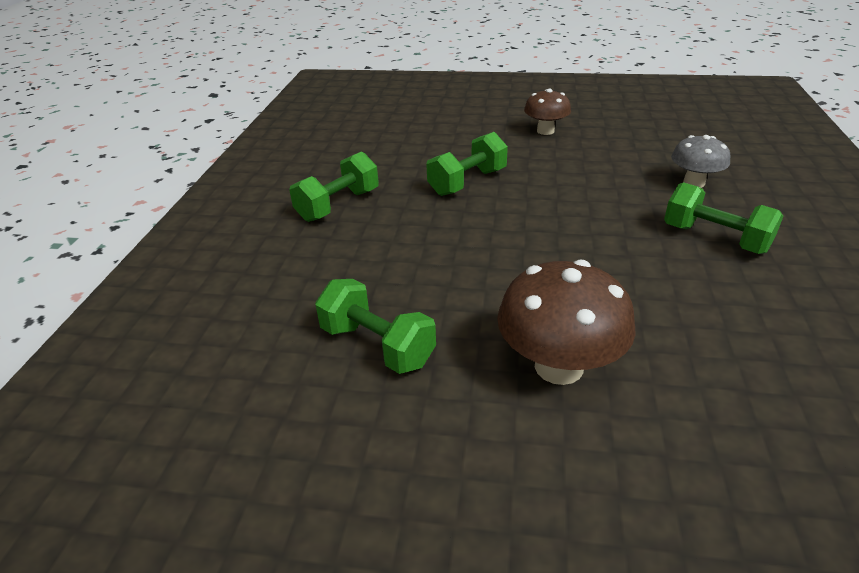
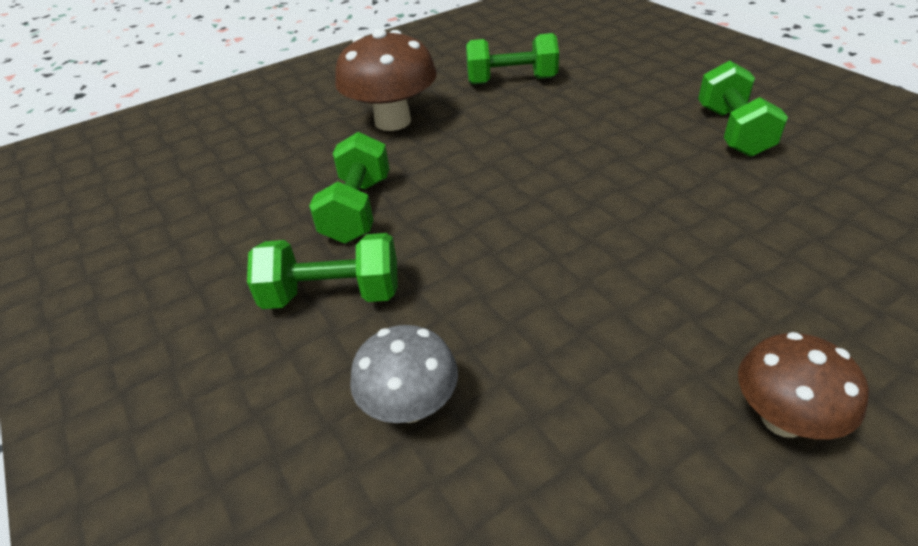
camera: 140 degrees right, 5 degrees up
green dumbbell [426,132,508,196] -> green dumbbell moved to [309,132,389,243]

